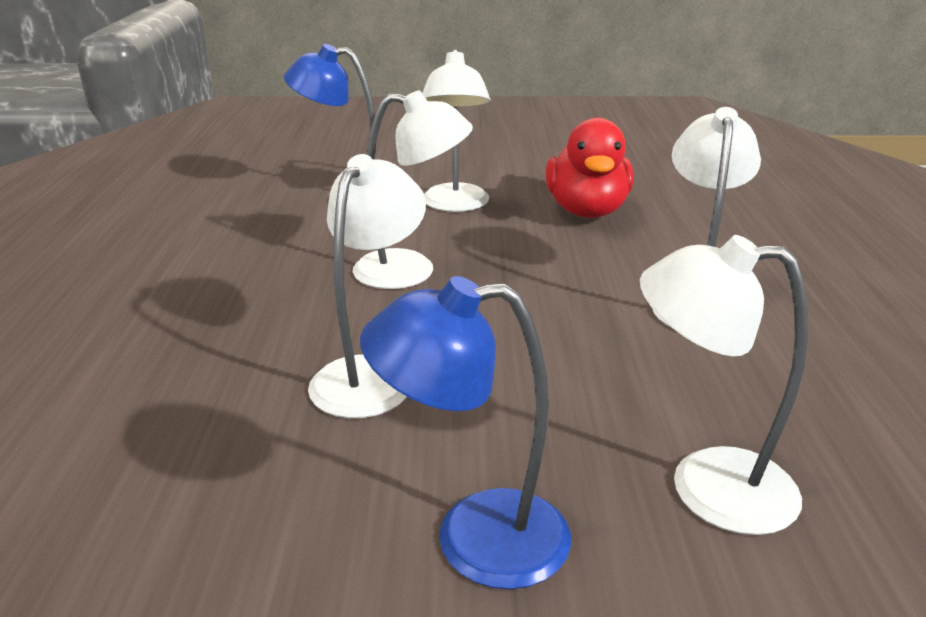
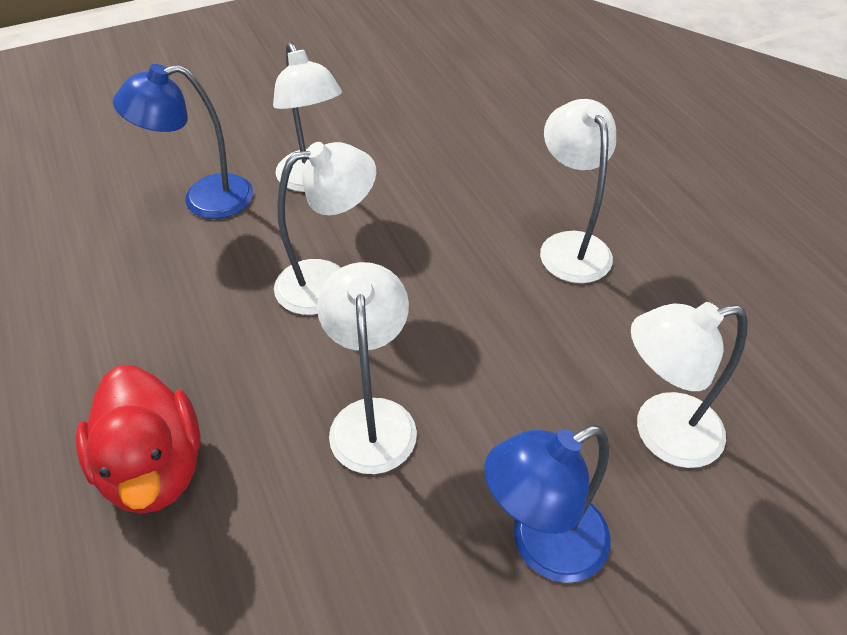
camera: 25 degrees left, 20 degrees up
red duck [545,118,634,218] -> red duck moved to [76,365,201,514]

